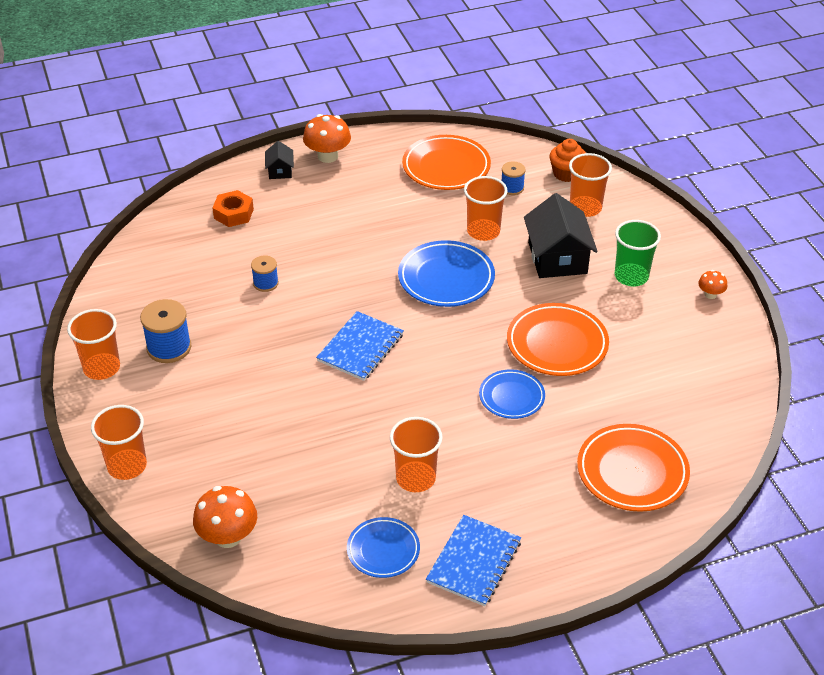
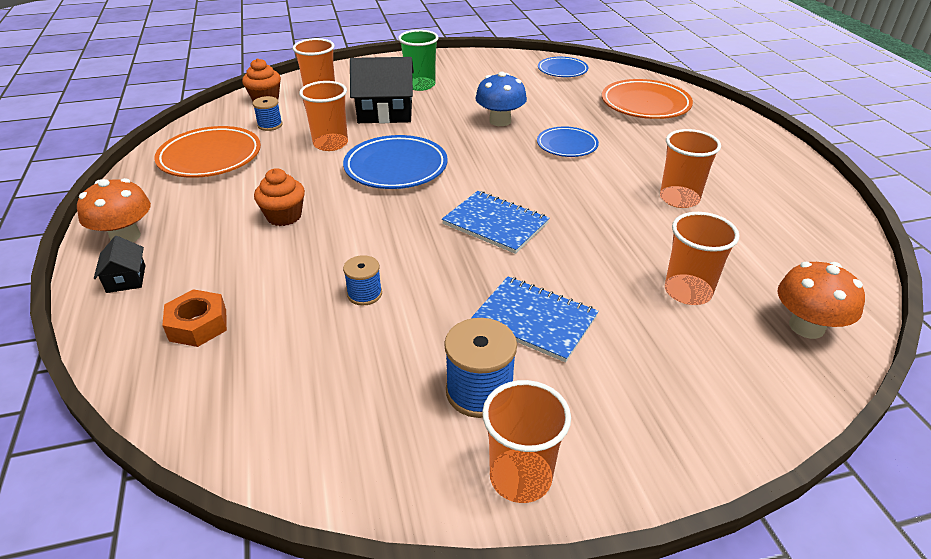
camera: 85 degrees left, 5 degrees down
orange cup [91,405,147,480] -> orange cup moved to [665,212,739,305]
black house [265,141,294,179] -> black house turned 75 degrees clockwise [94,236,146,293]
blue plate [347,517,420,578] -> blue plate moved to [538,57,588,77]
blue notebook [426,515,521,606] -> blue notebook moved to [471,276,599,362]
orange plate [507,303,609,376] -> blue mushroom [476,72,527,126]
orange mushroom [698,270,727,299] -> none
none -> orange cupcake [254,168,305,226]

